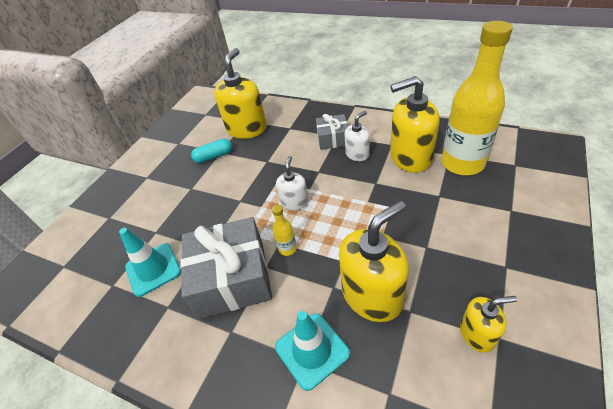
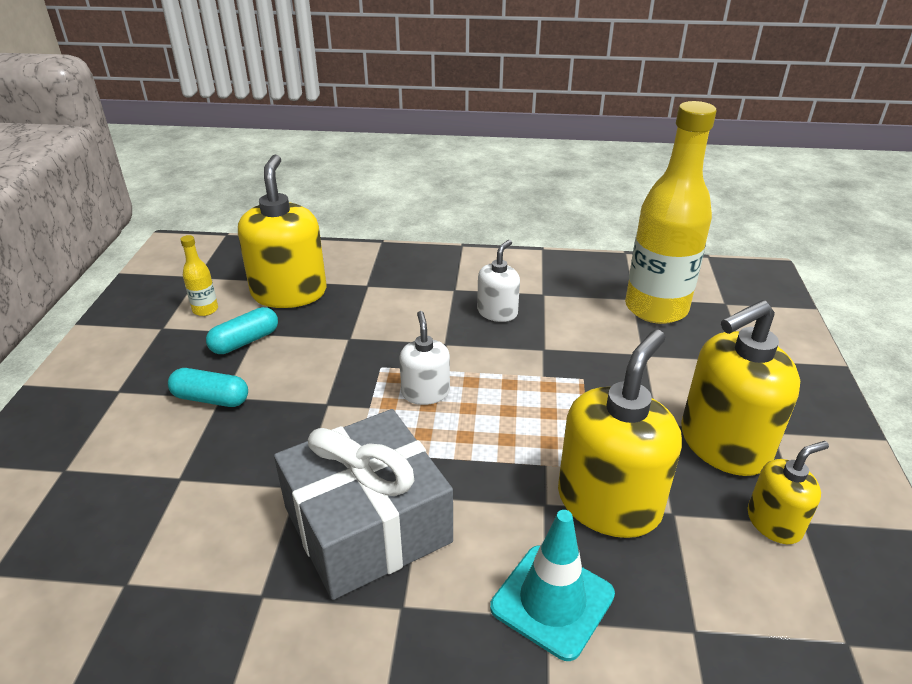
camera: 25 degrees left, 10 degrees down
turquoise traffic cone [119,228,181,297] -> none
yellow bottle [272,205,297,256] -> yellow bottle moved to [180,235,218,316]
grey gift [316,114,348,150] -> none
yellow soap dispenser [390,76,440,173] -> yellow soap dispenser moved to [681,300,800,476]
none -> turquoise capsule [168,368,248,407]

